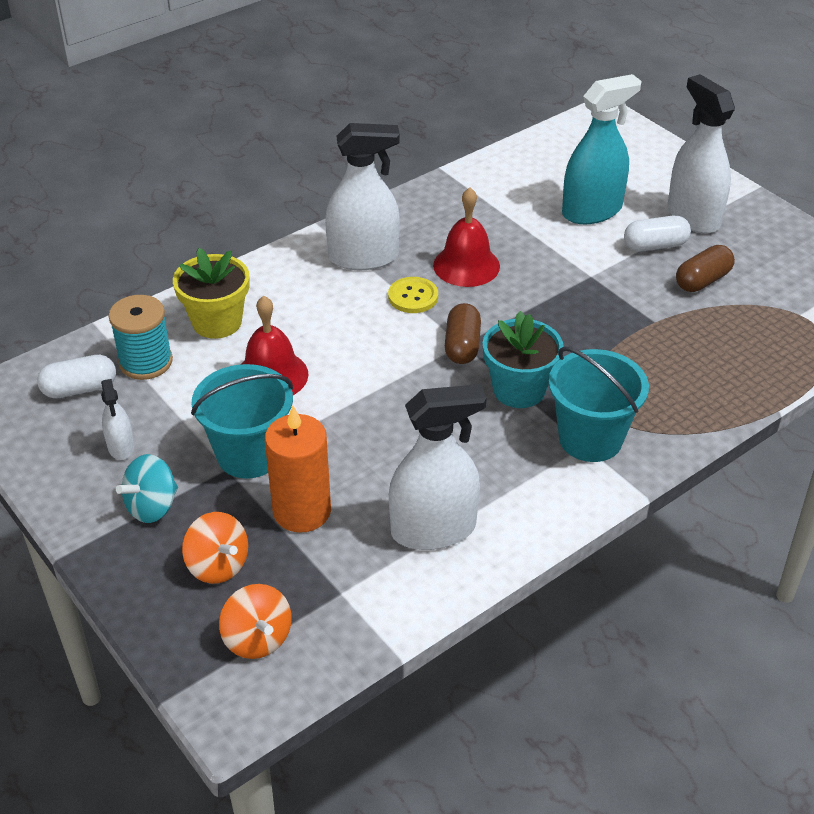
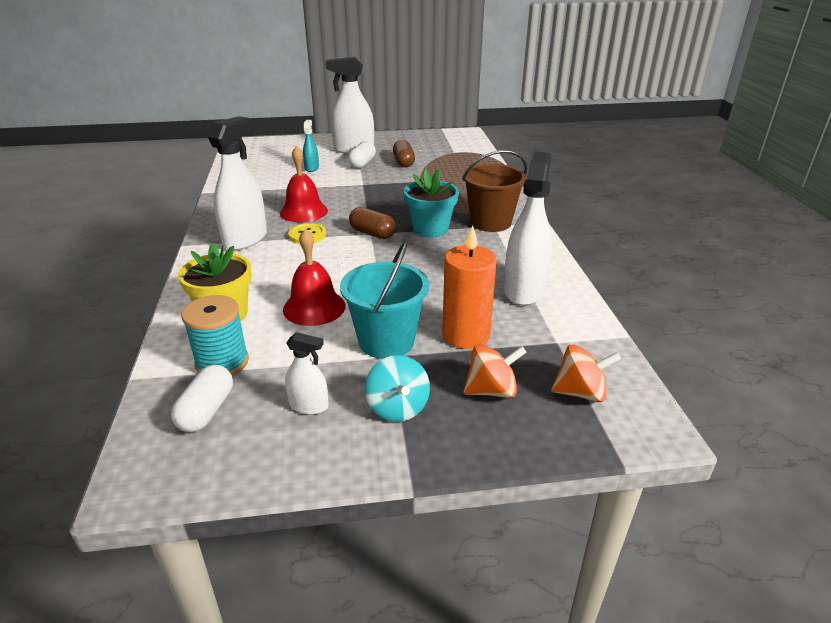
camera: 60 degrees left, 10 degrees down
turquoise bucket [549,346,649,462] -> brown bucket [462,150,527,232]
turquoise spray bottle [562,74,641,224] -> turquoise spray bottle [303,120,319,172], size x0.50

